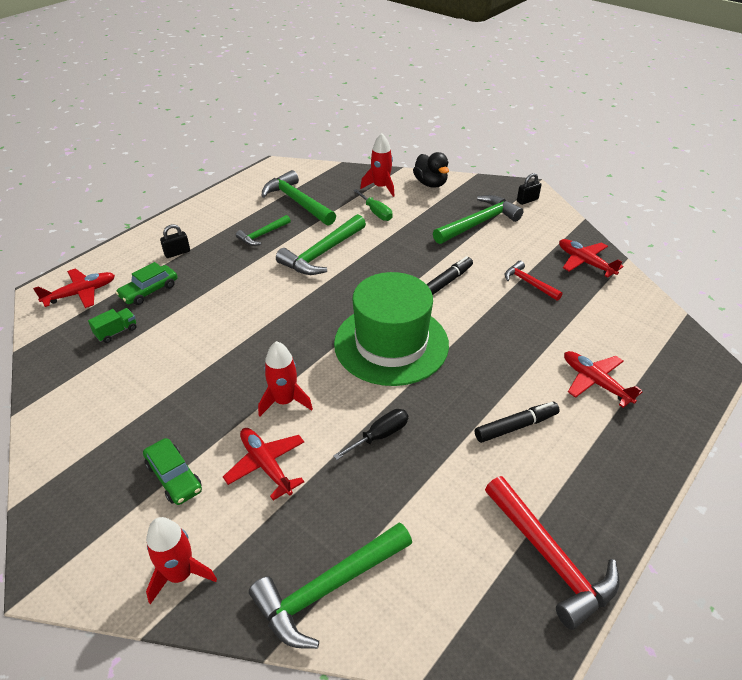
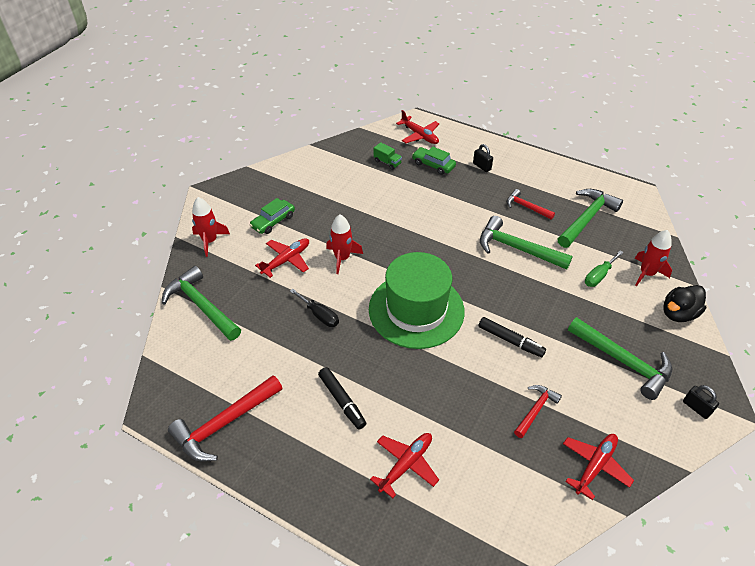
camera: 80 degrees right, 5 degrees up
green hammer [236,215,291,246] -> red hammer [507,189,555,220]

